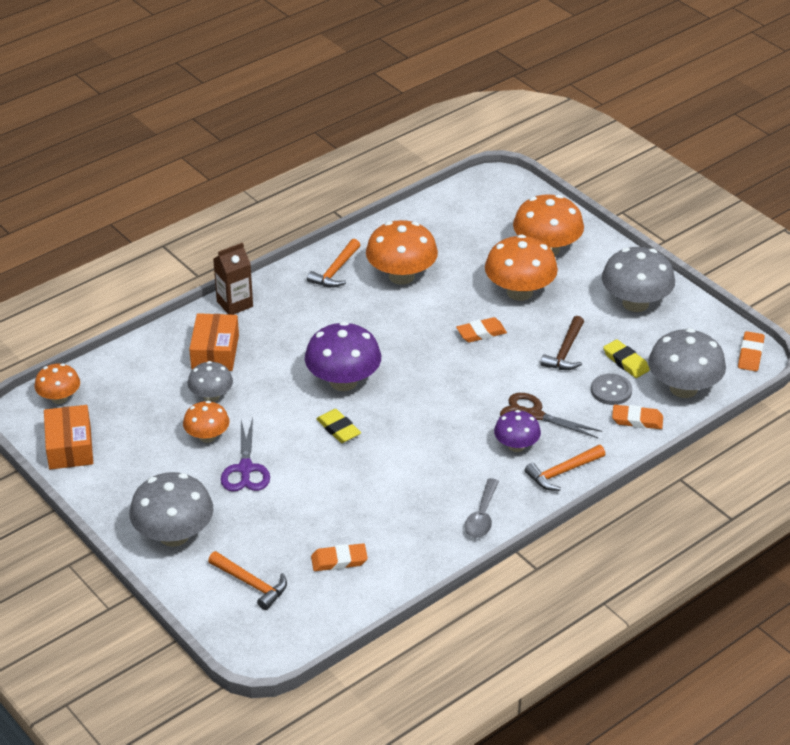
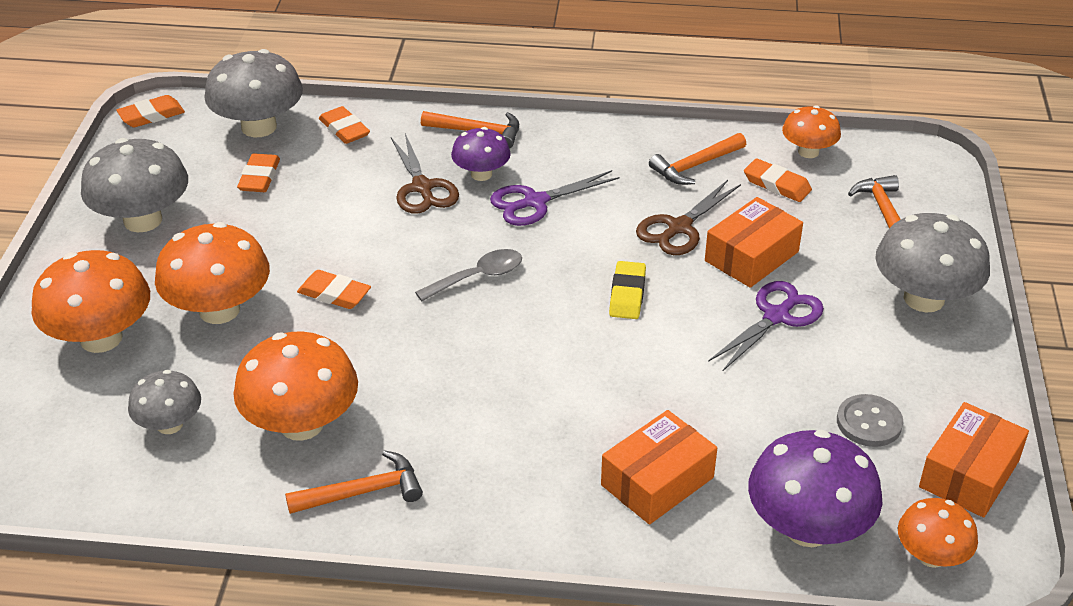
camera: 135 degrees left, 0 degrees up
orange mushroom [183,401,229,443] -> orange mushroom moved to [782,105,841,158]
grey mushroom [188,361,233,402] -> grey mushroom moved to [128,370,201,434]
brown carton [213,243,253,315] -> none
purple mushroom [305,322,381,391] -> purple mushroom moved to [748,430,882,547]
grey spoon [464,478,499,538] -> grey spoon moved to [415,249,522,301]
brown hammer [540,316,584,370] -> none
grey button [591,374,632,405] -> grey button moved to [837,394,903,447]
yellow eraser [603,339,650,378] -> orange eraser [237,153,280,192]
none -> purple scissors [490,170,620,226]
none -> brown scissors [636,180,741,255]
none -> orange hammer [649,133,746,185]
none -> orange box [705,197,803,288]

